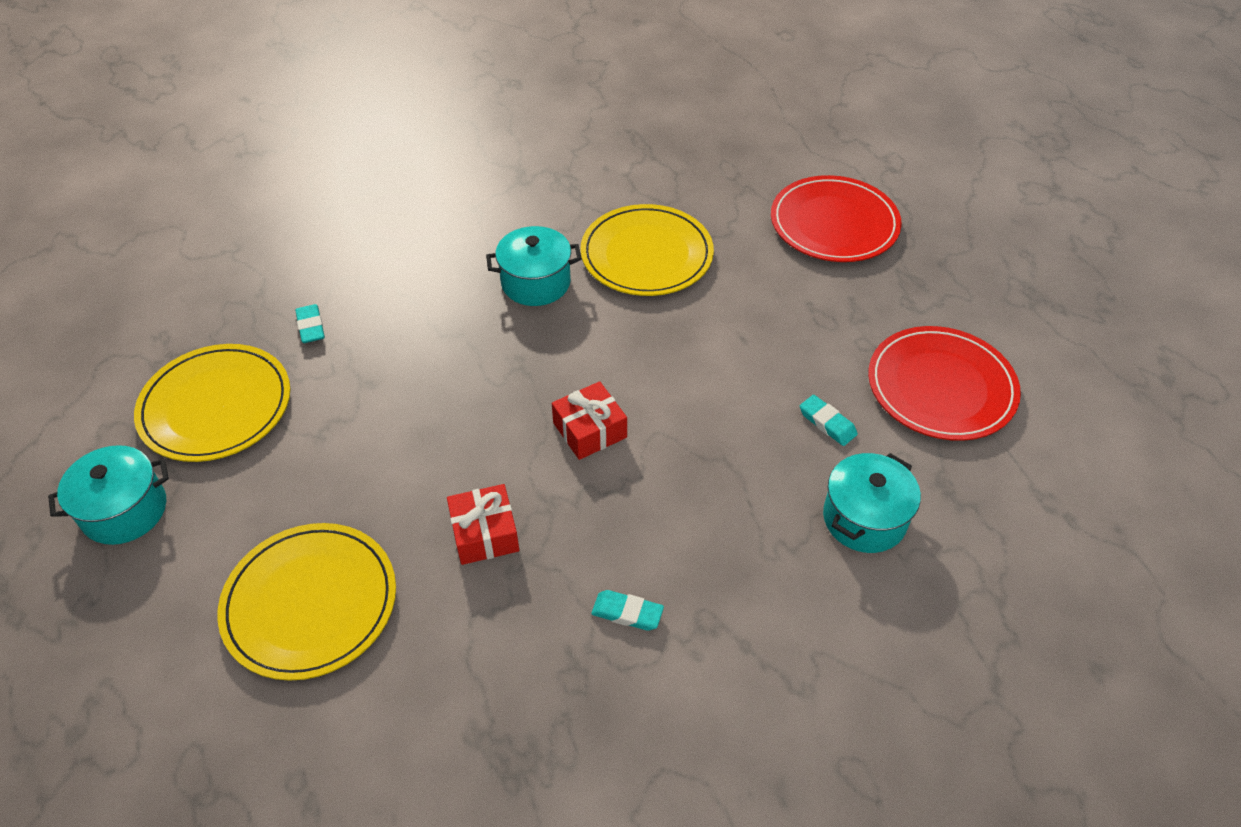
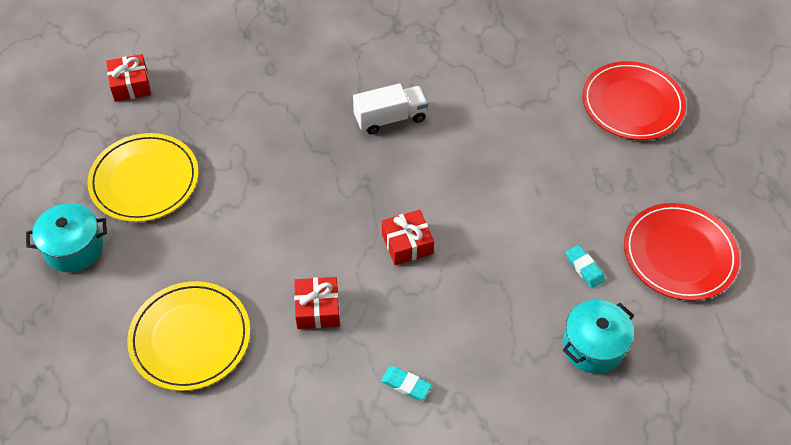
camera: 10 degrees right, 5 degrees up
turquoise eraser [295,304,325,343] -> none
turquoise pot [486,226,582,306] -> white truck [353,83,428,135]
yellow plate [580,204,714,296] -> none
none -> red gift [106,54,151,102]

